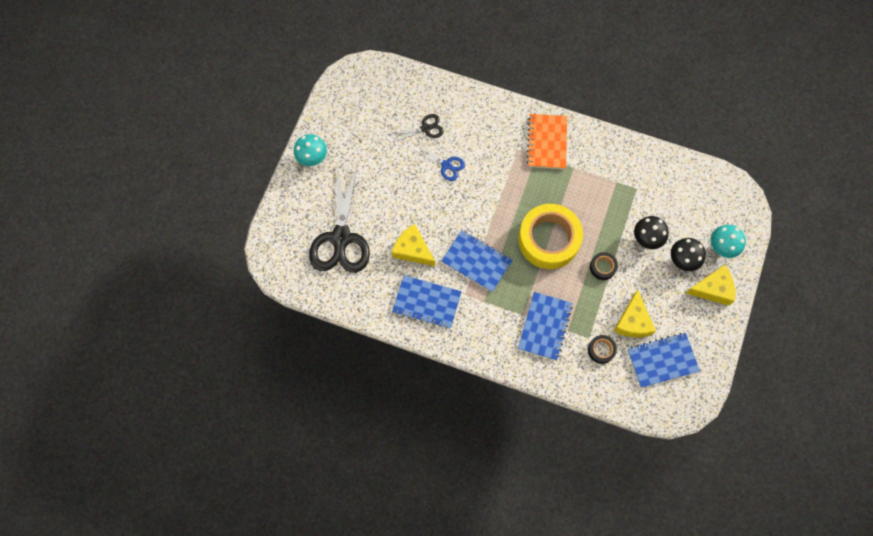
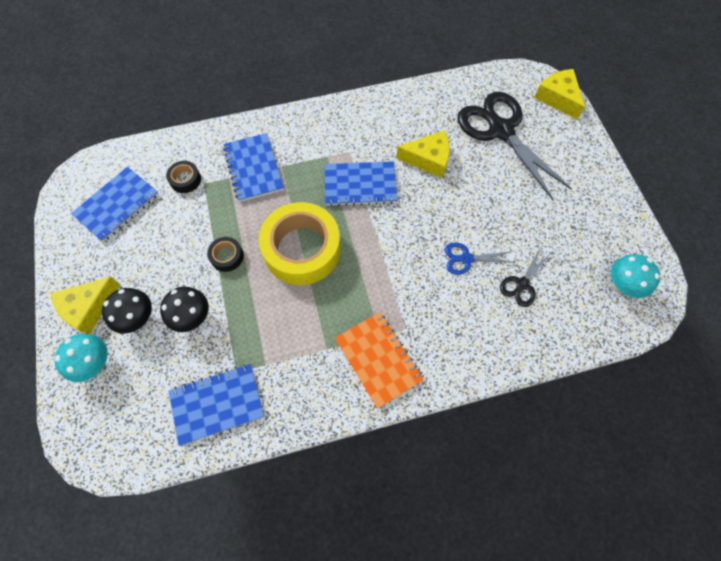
camera: 145 degrees right, 5 degrees down
turquoise mushroom [294,134,327,166] -> turquoise mushroom moved to [611,254,660,298]
blue notebook [392,275,462,329] -> blue notebook moved to [168,364,264,446]
yellow cheese [614,290,656,338] -> yellow cheese moved to [534,69,585,120]

